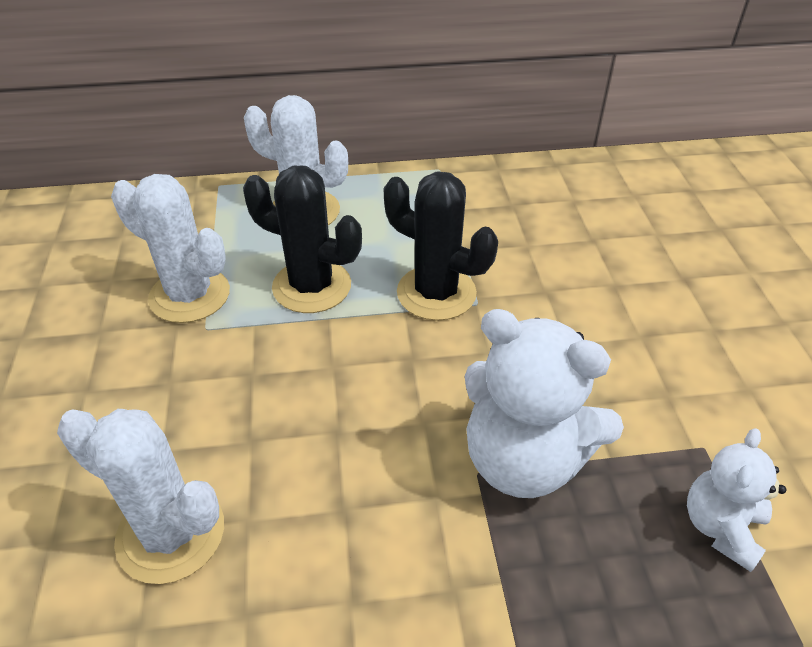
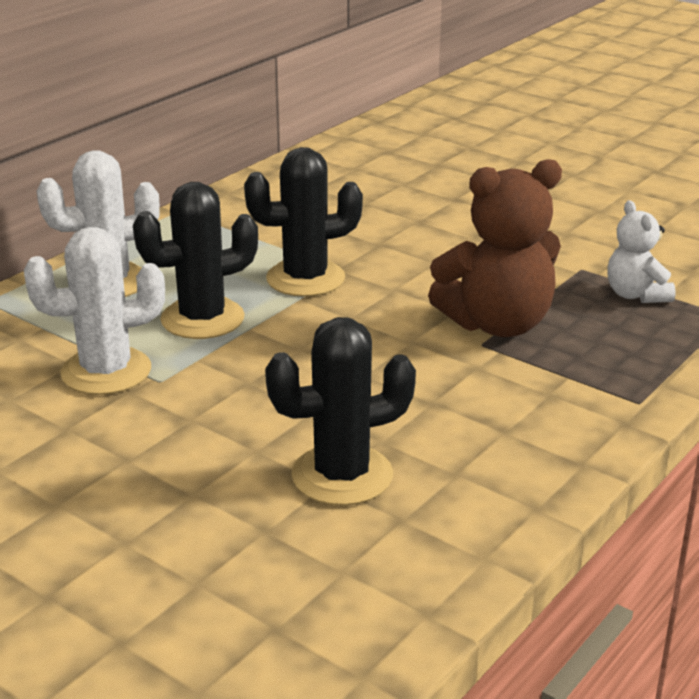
camera: 45 degrees left, 15 degrees down
white cactus [57,409,224,584] -> black cactus [265,317,416,506]
white teddy bear [464,309,624,498] -> brown teddy bear [428,159,562,337]

